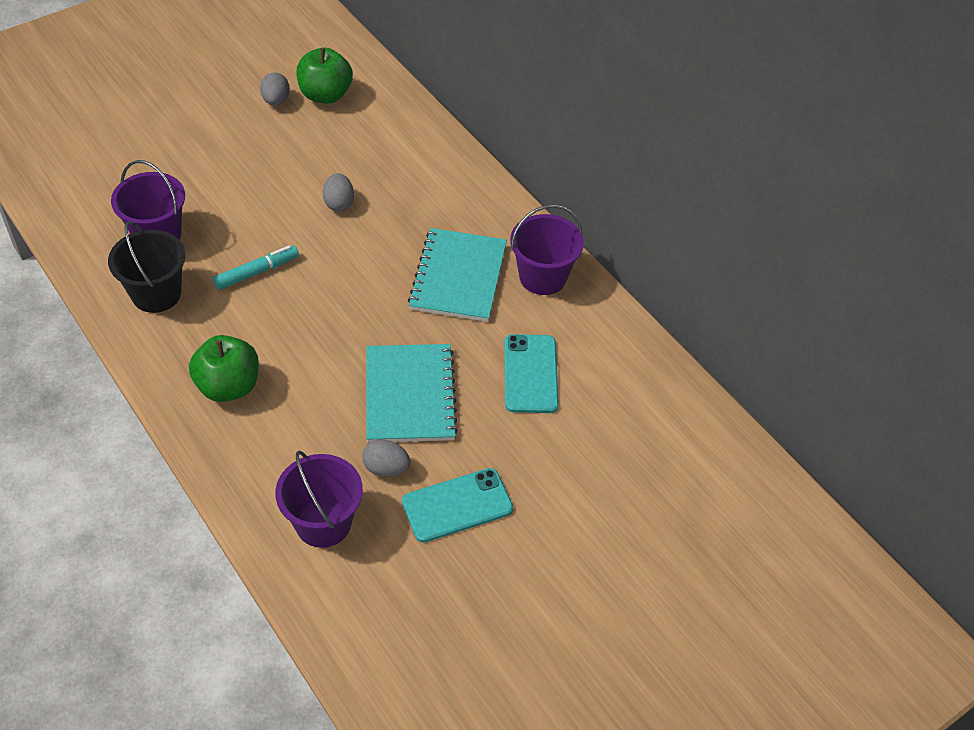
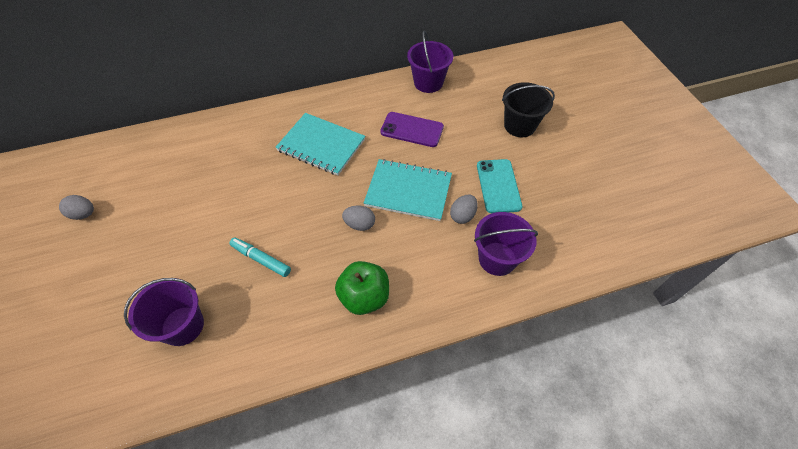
camera: 70 degrees left, 5 degrees up
black bucket [108,221,185,313] -> black bucket moved to [502,82,555,137]
turquoise marker [213,245,299,290] -> turquoise marker turned 45 degrees counterclockwise [229,237,291,277]
green apple [296,48,353,104] -> none
grey egg [323,173,354,211] -> grey egg moved to [342,205,375,231]
turquoise phone [504,334,559,413] -> purple phone [380,112,444,147]
purple bucket [510,205,584,295] -> purple bucket moved to [407,31,453,93]

